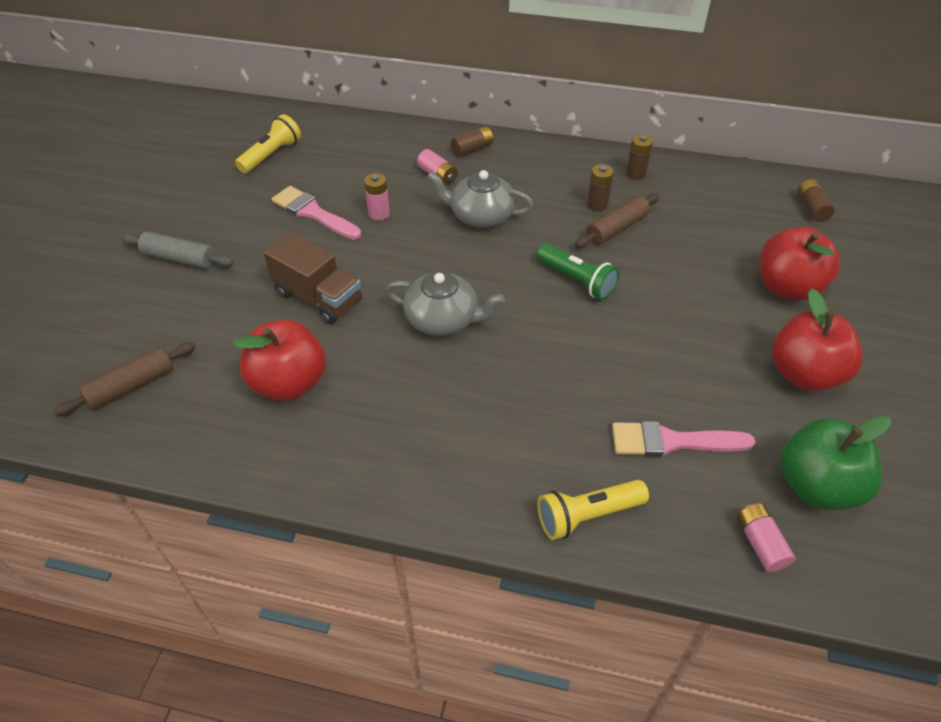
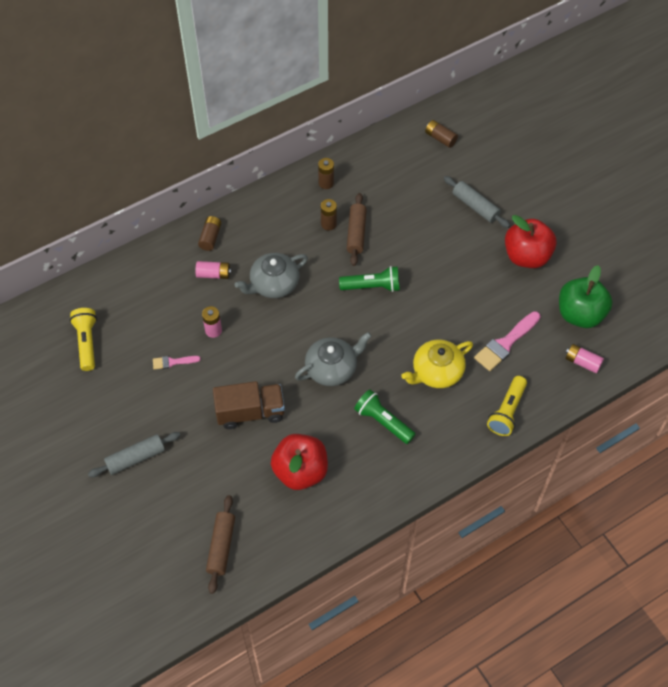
camera: 45 degrees left, 10 degrees up
pink brush [271,186,361,240] -> pink brush [153,356,201,370], size x0.55
red apple [760,227,840,301] -> grey rolling pin [444,176,510,228]
none -> green flashlight [354,389,416,444]
none -> yellow teapot [401,340,473,388]

